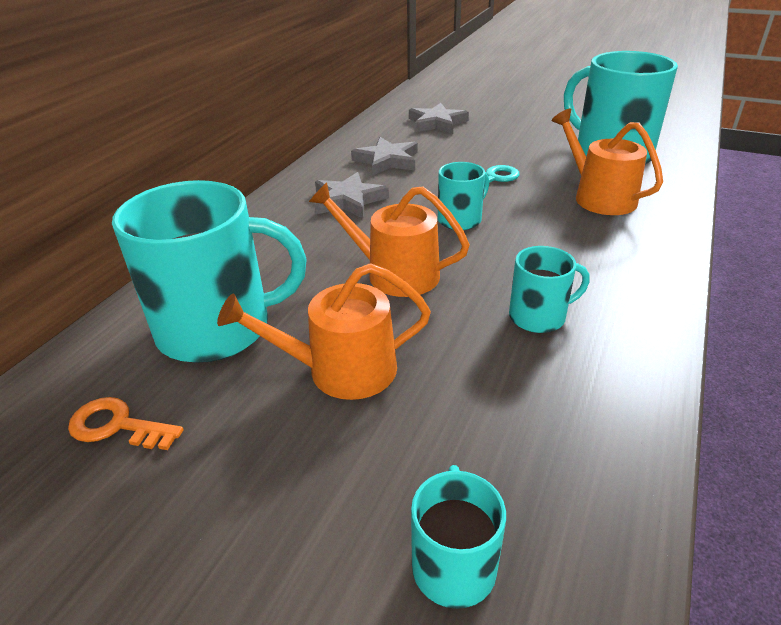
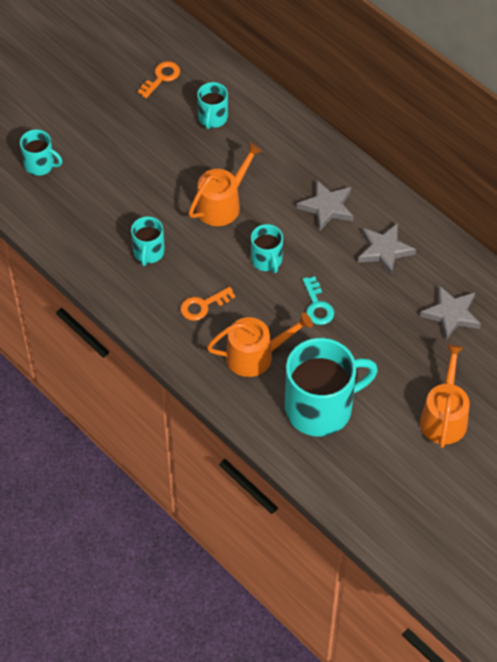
camera: 110 degrees right, 20 degrees up
turquoise mug [112,180,307,363] -> turquoise mug [197,82,228,129], size x0.50
orange watering can [217,263,431,400] -> orange watering can moved to [420,344,469,448]
none -> orange key [180,287,235,321]

